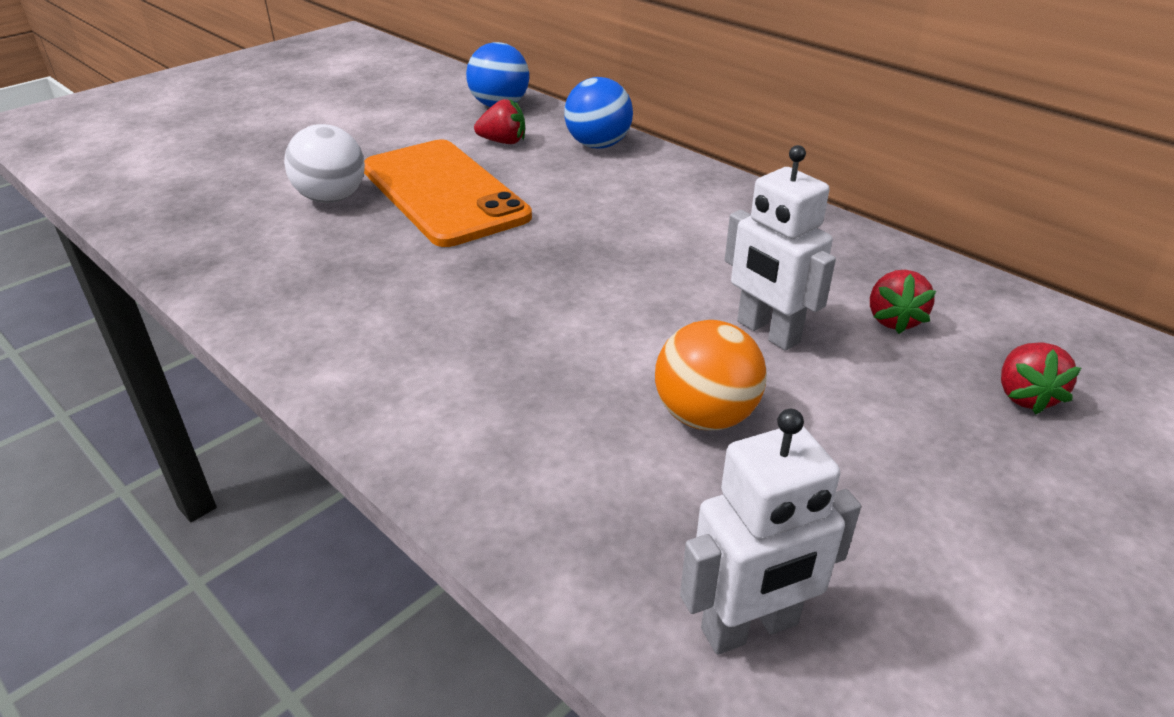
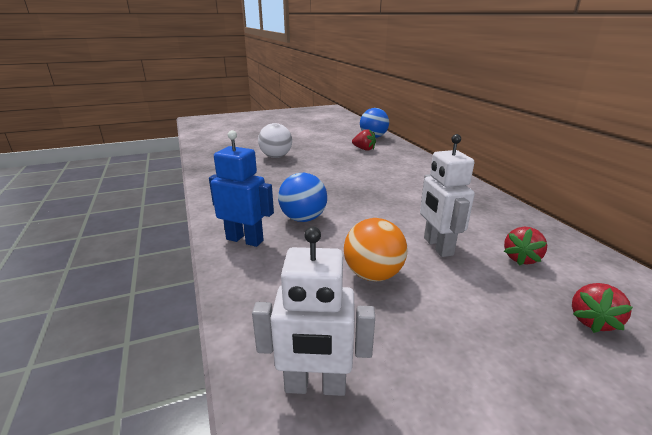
camera: 25 degrees right, 10 degrees down
orange phone [364,139,532,247] -> none
blue ball [564,77,633,148] -> blue ball moved to [278,173,327,222]
none -> blue robot [209,130,274,247]

